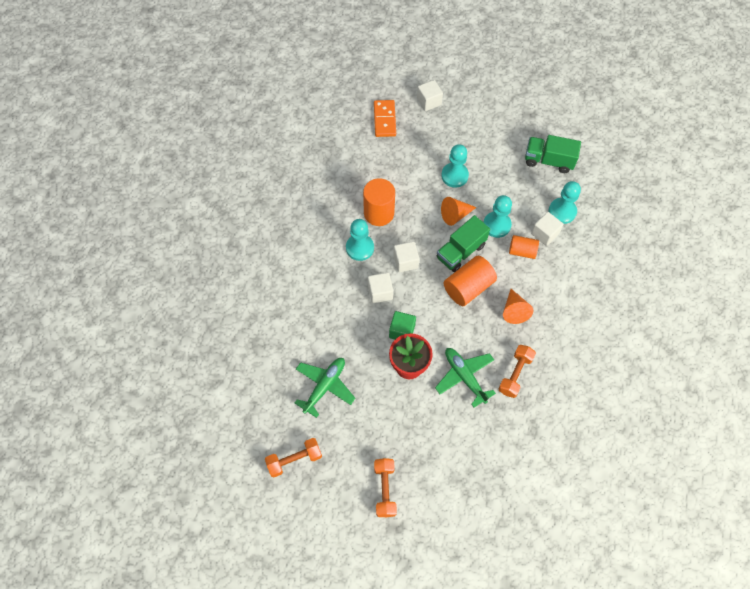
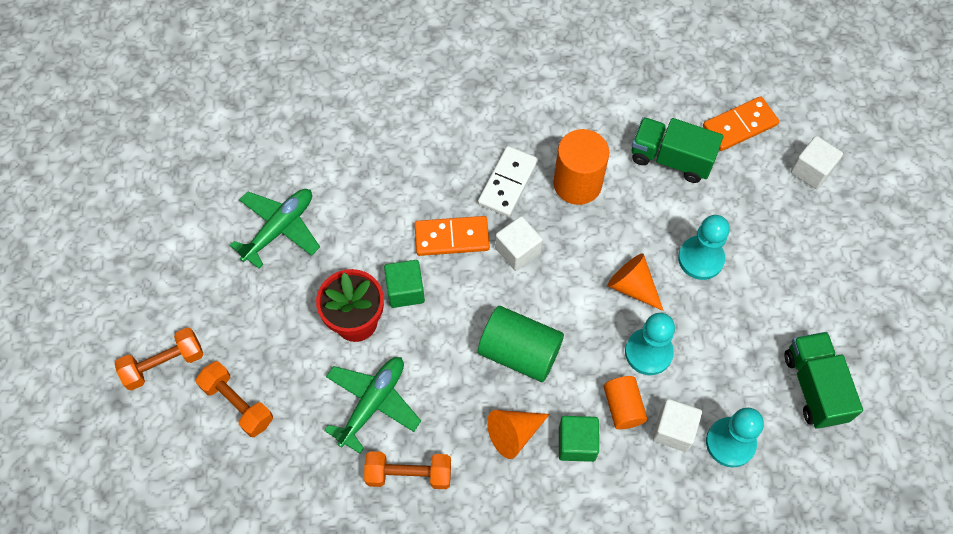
camera: 65 degrees right, 0 degrees up
orange dumbbell [265,438,322,477] -> orange dumbbell moved to [196,361,273,437]
green plane [295,358,355,418] -> green plane turned 60 degrees counterclockwise [230,189,320,269]
turquoise pawn [346,219,374,261] -> white domino [478,146,538,217]
white cube [368,272,393,303] -> orange domino [415,216,490,256]
green truck [437,215,490,272] -> green truck moved to [632,117,723,183]
orange cylinder [444,256,497,306] -> green cylinder [478,306,564,382]
none -> green cube [559,416,599,462]

